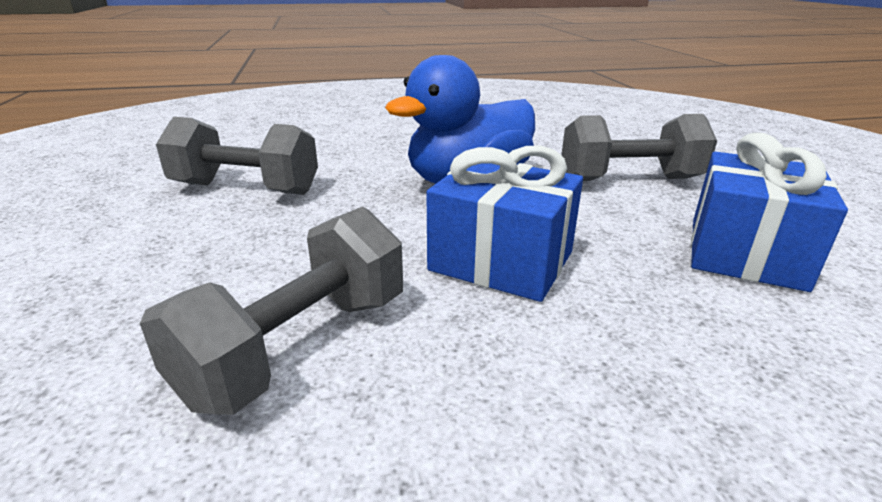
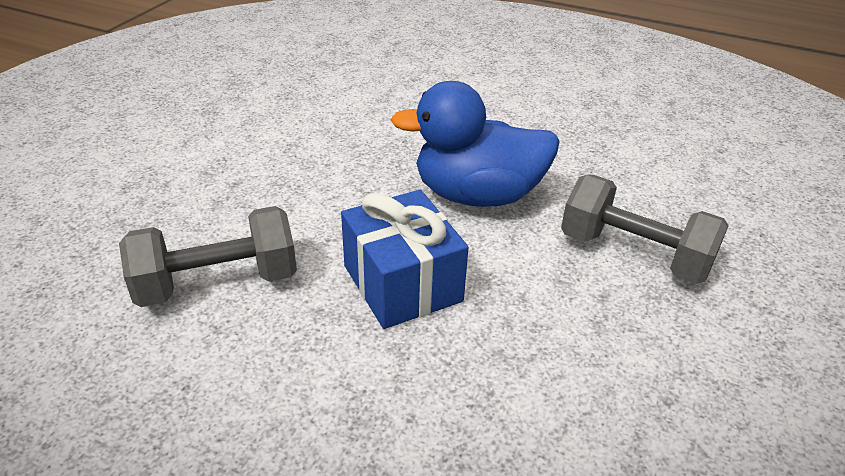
camera: 35 degrees right, 10 degrees up
grey dumbbell [156,117,318,195] -> none
blue gift [691,133,848,292] -> none

